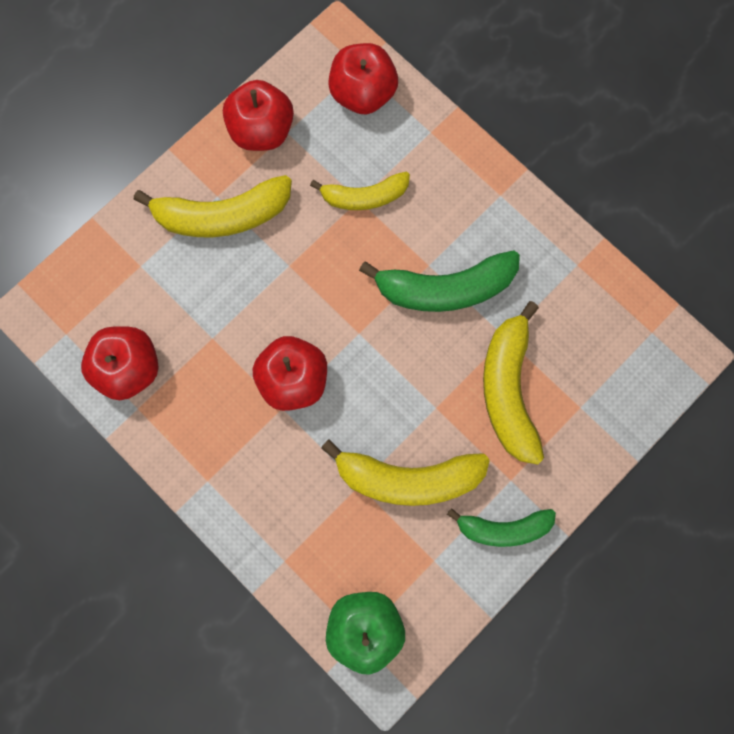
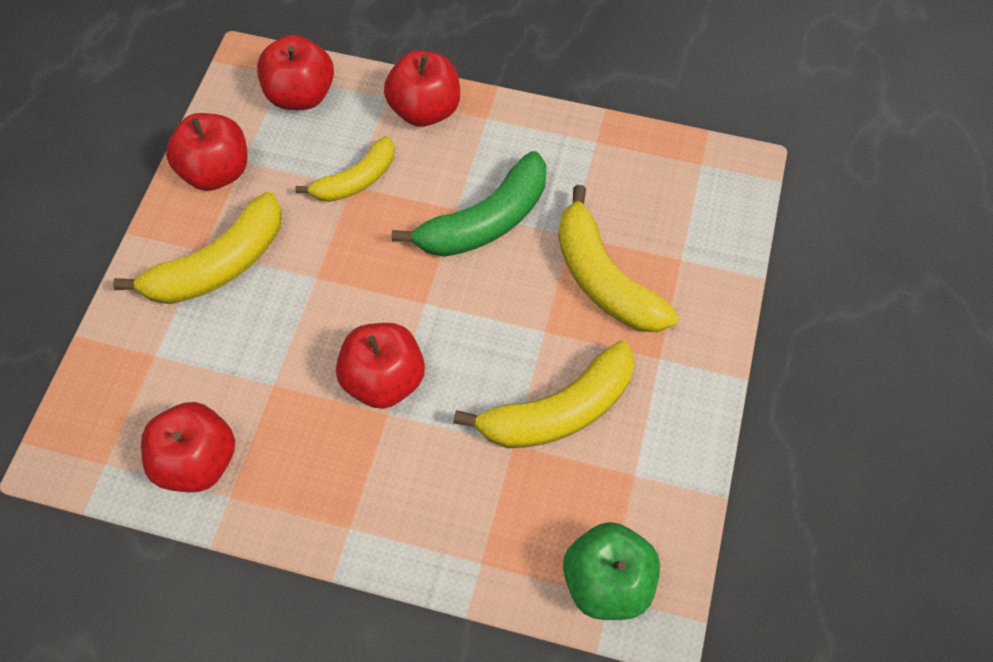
camera: 30 degrees left, 15 degrees down
green banana [447,508,556,547] -> none
none -> red apple [384,51,460,127]

